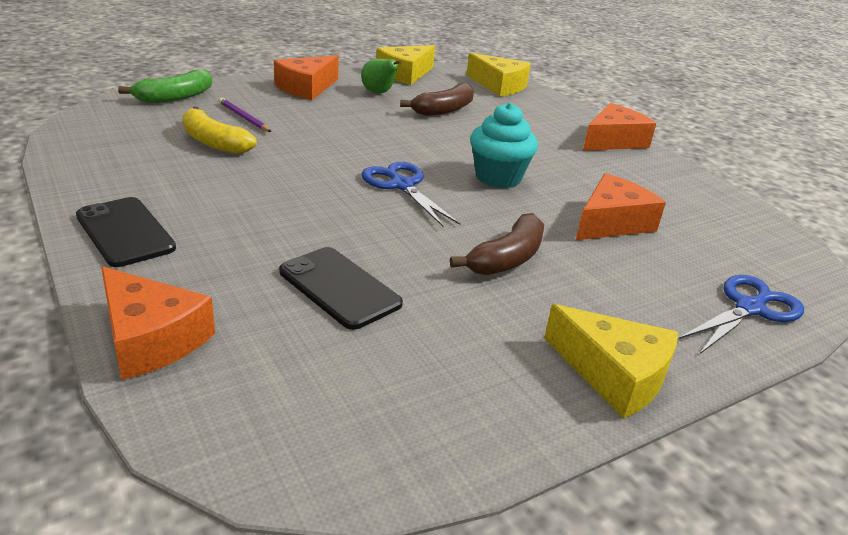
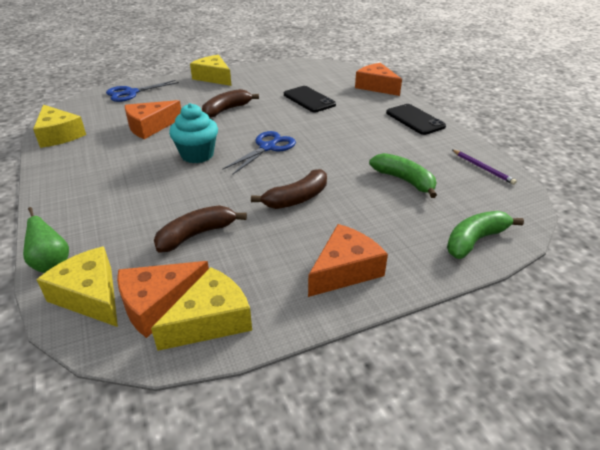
camera: 170 degrees left, 5 degrees up
yellow banana [182,107,257,154] -> green banana [369,153,437,198]
purple pencil [219,98,271,132] -> purple pencil moved to [452,150,517,185]
green pear [361,59,401,93] -> green pear moved to [23,207,69,273]
blue scissors [362,162,460,227] -> blue scissors turned 120 degrees counterclockwise [222,131,296,175]
orange cheese [583,103,656,151] -> orange cheese moved to [117,261,209,338]
none -> yellow cheese [33,105,86,148]
none -> brown banana [251,169,327,209]

